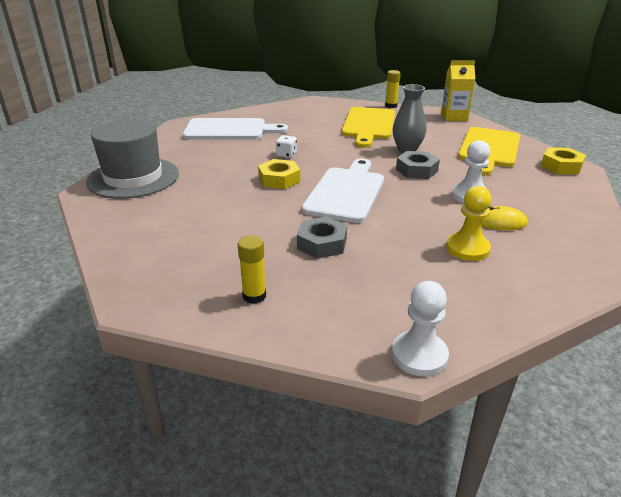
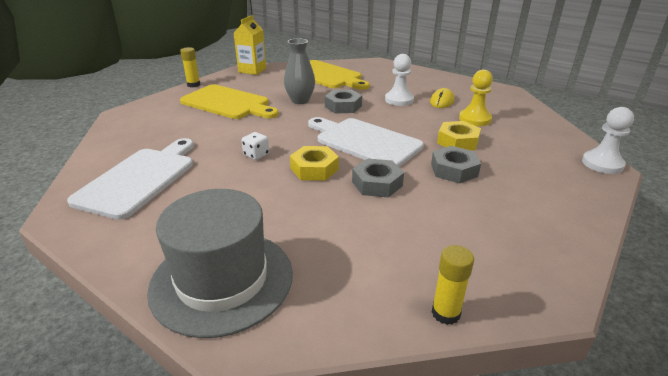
camera: 70 degrees left, 0 degrees up
yellow glue stick [238,235,266,304] -> yellow glue stick moved to [432,245,474,325]
yellow nut [541,147,586,174] -> yellow nut moved to [437,121,481,150]
none -> grey nut [352,158,404,198]

